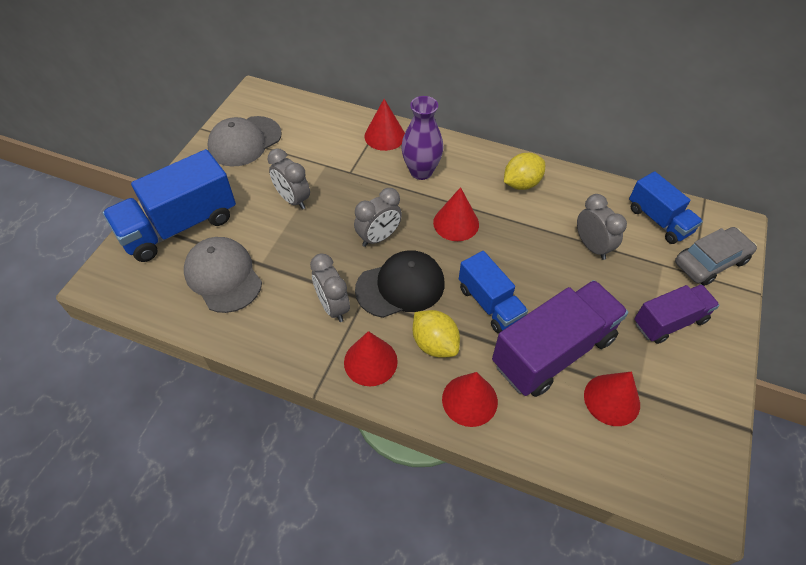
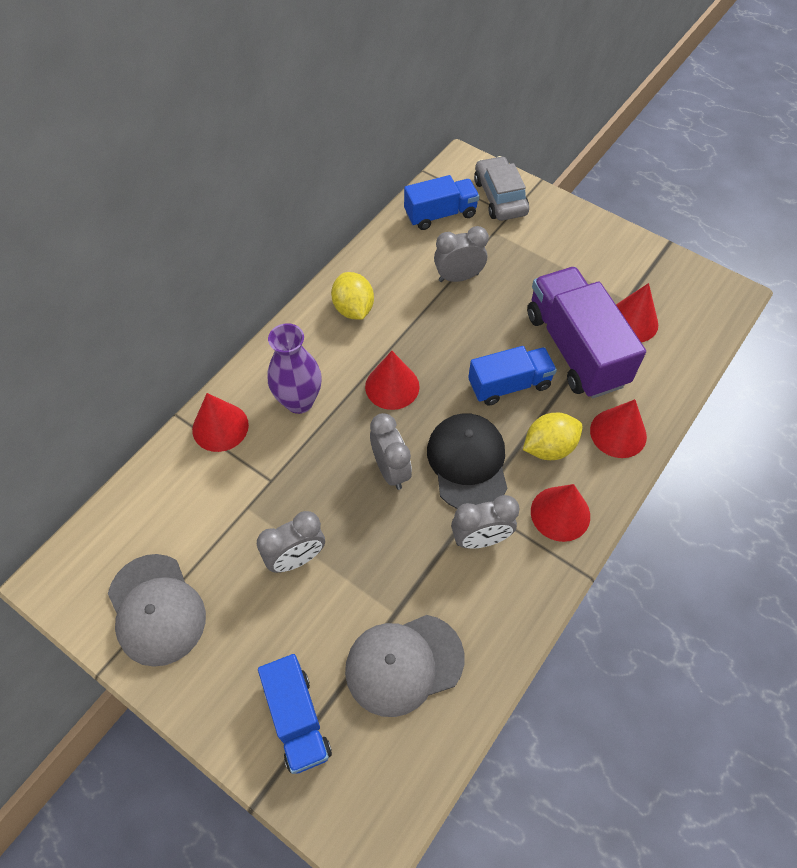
camera: 75 degrees left, 5 degrees up
blue truck [102,149,236,262] -> blue truck [258,654,332,774], size x0.61
purple truck [634,284,720,344] -> none

